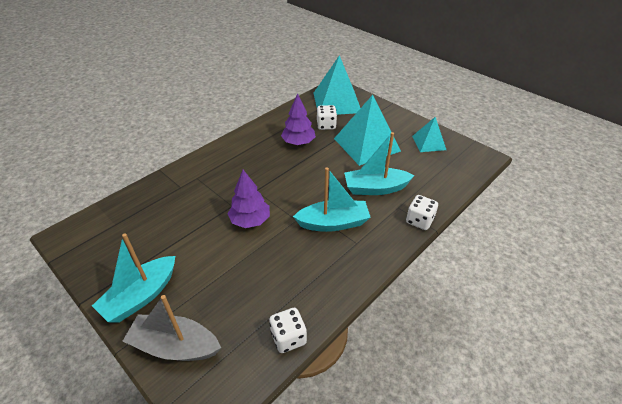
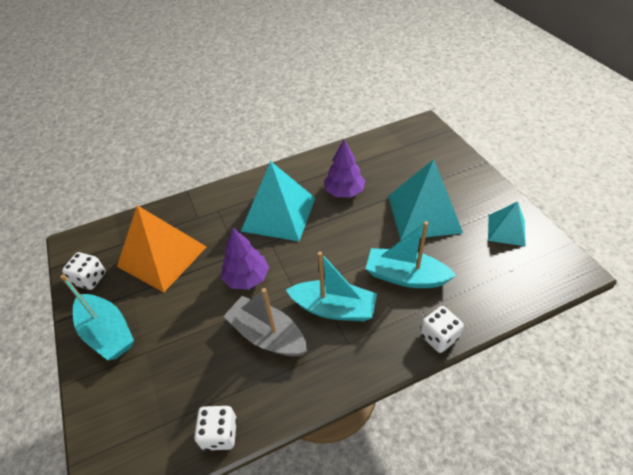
camera: 25 degrees right, 5 degrees up
turquoise boat [92,233,175,323] -> turquoise boat turned 105 degrees counterclockwise [60,274,134,360]
grey boat [123,295,221,361] -> grey boat moved to [223,288,307,357]
turquoise pyramid [314,55,360,115] -> turquoise pyramid moved to [241,161,315,241]
white dice [317,105,337,130] -> white dice moved to [62,252,106,290]
none -> orange pyramid [117,205,206,292]

